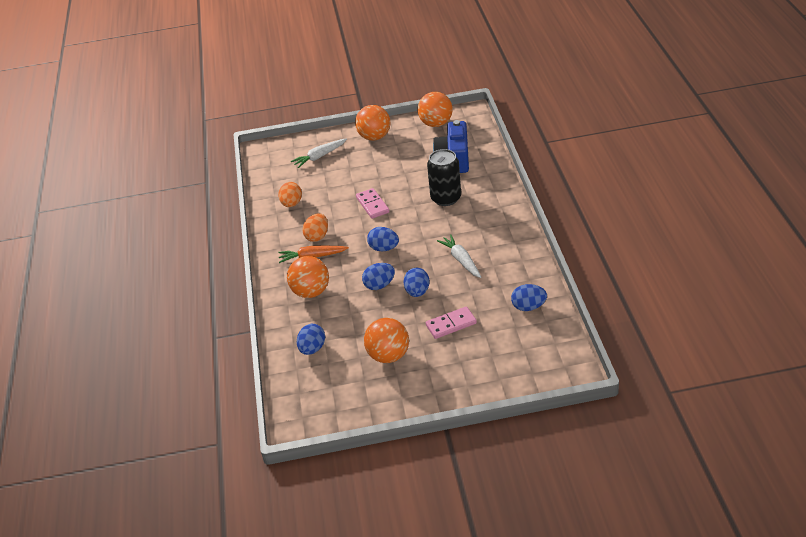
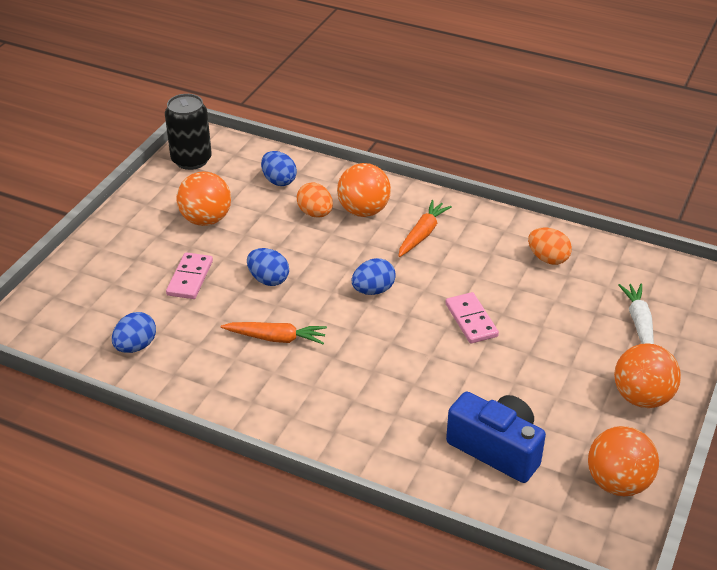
camera: 120 degrees right, 0 degrees up
orange egg [303,213,328,242] -> orange egg moved to [297,182,333,217]
pink domino [356,188,390,219] -> pink domino turned 60 degrees clockwise [445,292,499,344]
blue egg [362,263,395,290] -> none
black can [427,149,461,206] -> black can moved to [165,94,212,170]
white carrot [437,234,481,278] -> orange carrot [221,322,327,344]

